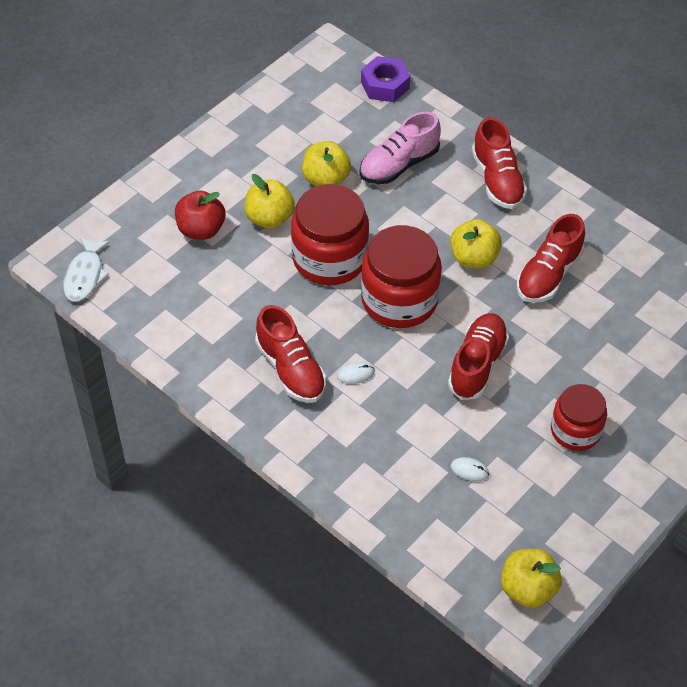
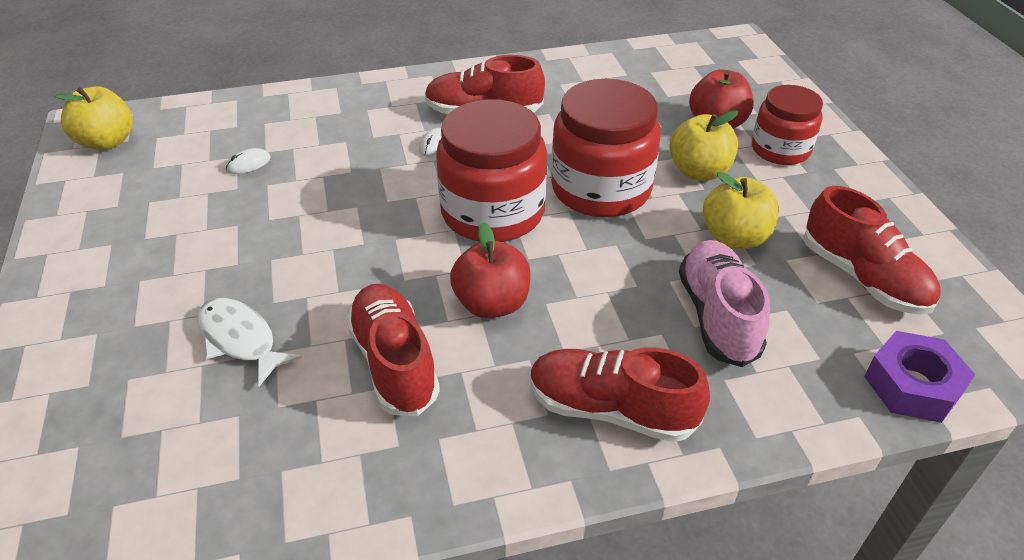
camera: 125 degrees right, 10 degrees down
white fish [63,237,110,302] -> white fish moved to [197,298,302,387]
red shoe [448,313,509,400] -> red shoe moved to [803,186,941,315]
yellow apple [450,219,502,269] -> red apple [450,222,531,318]
red jar [551,384,607,451] -> red jar moved to [752,85,823,165]

